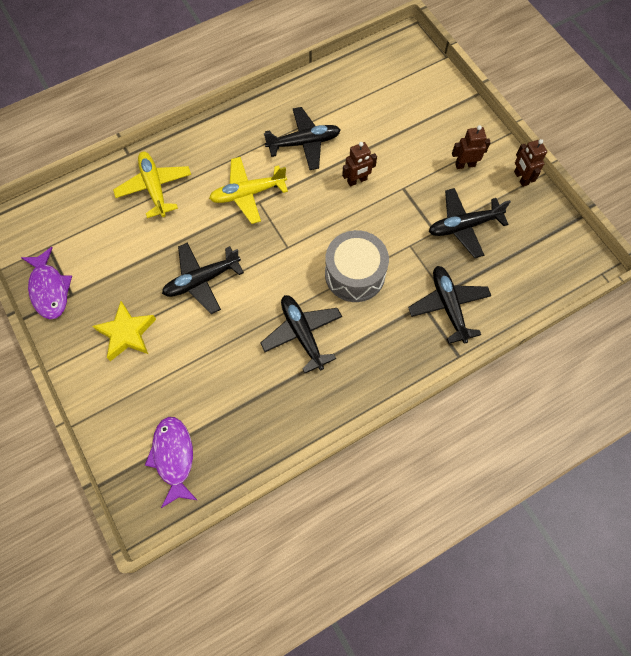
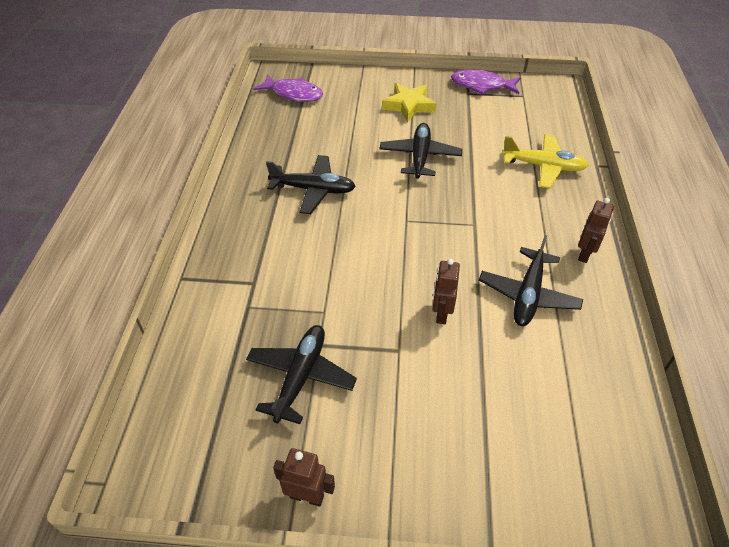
camera: 125 degrees right, 20 degrees down
yellow plane [209,157,288,224] -> none
grey drum [325,230,389,302] -> none
black plane [408,266,491,344] -> none
brown robot [452,125,491,169] -> brown robot moved to [578,198,614,263]

